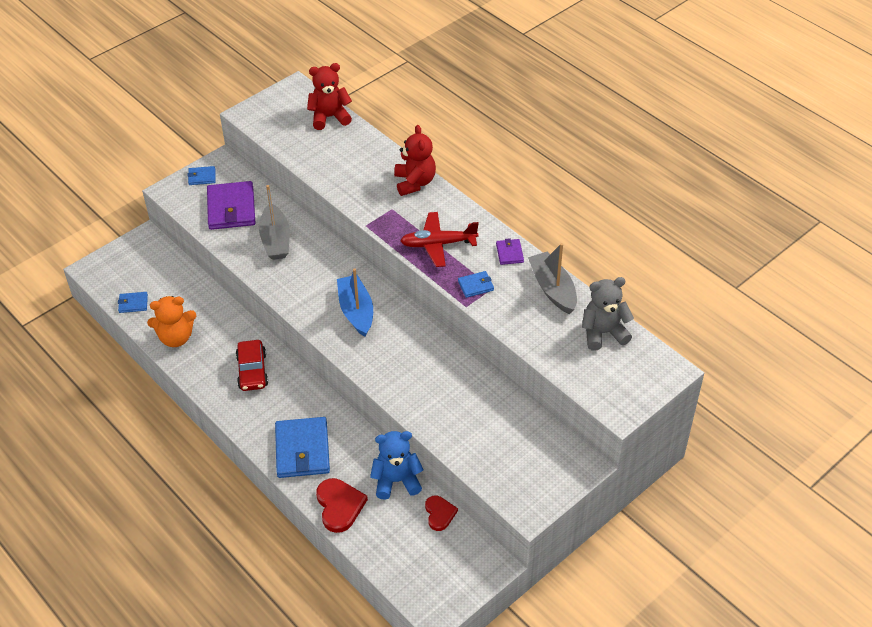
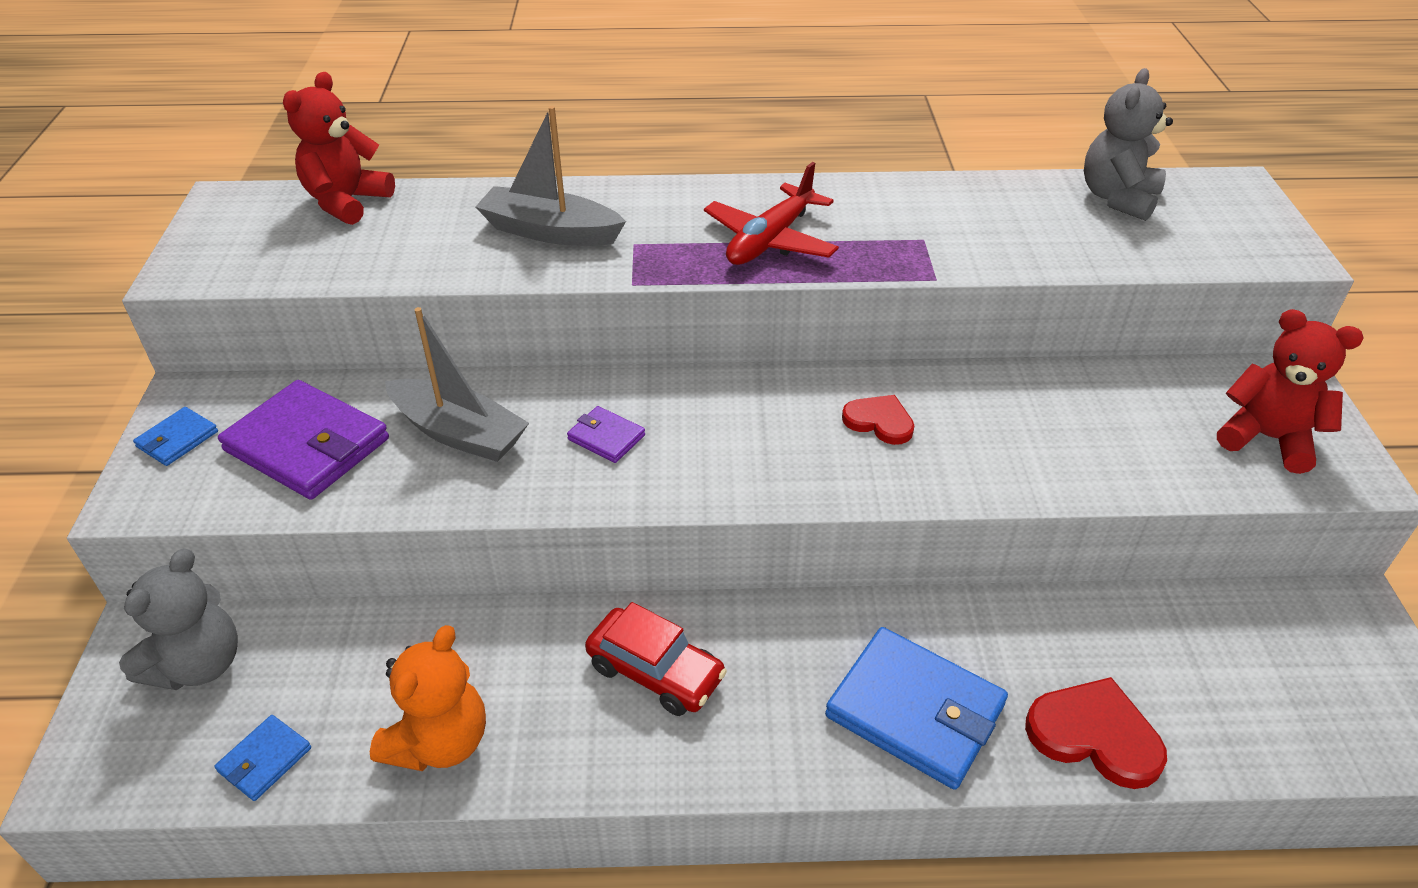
camera: 50 degrees left, 5 degrees down
blue boat [337,268,373,337] -> none
blue teddy bear [370,431,423,500] -> none
red teddy bear [394,125,436,196] -> red teddy bear moved to [1217,309,1364,474]
red heart [425,496,458,531] -> red heart moved to [842,395,914,445]
blue wallet [458,271,494,298] -> none
purple wallet [496,238,524,265] -> purple wallet moved to [567,406,645,463]
grey boat [528,243,577,314] -> grey boat moved to [475,106,626,246]
none -> grey teddy bear [119,549,238,690]

